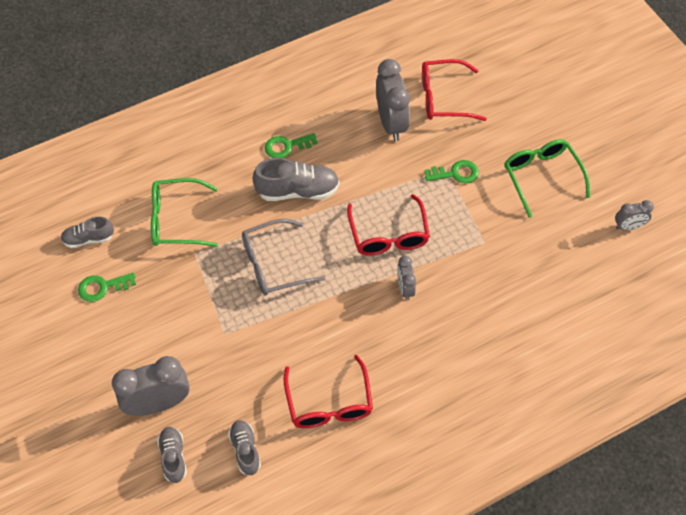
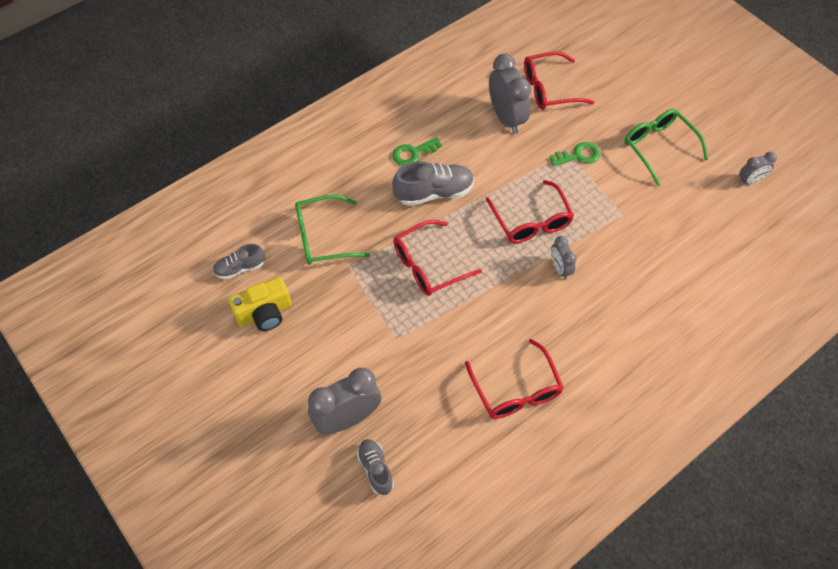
camera: 10 degrees left, 0 degrees up
green key [78,272,136,302] -> yellow camera [228,277,292,331]
grey shoe [228,420,261,475] -> none
grey glasses [242,219,325,295] -> red glasses [393,220,482,296]

